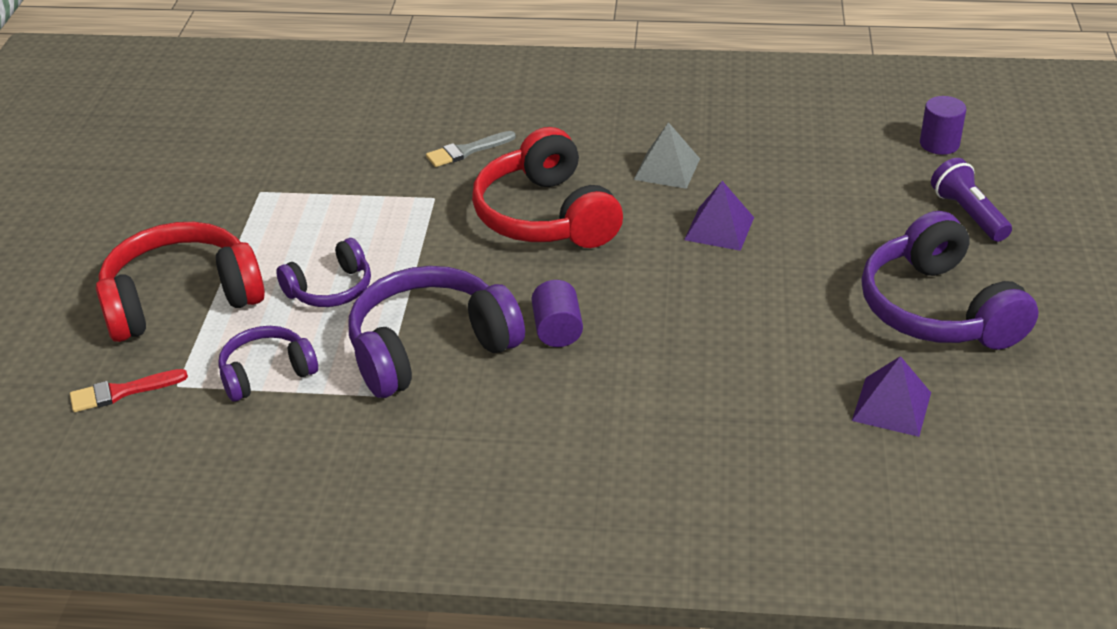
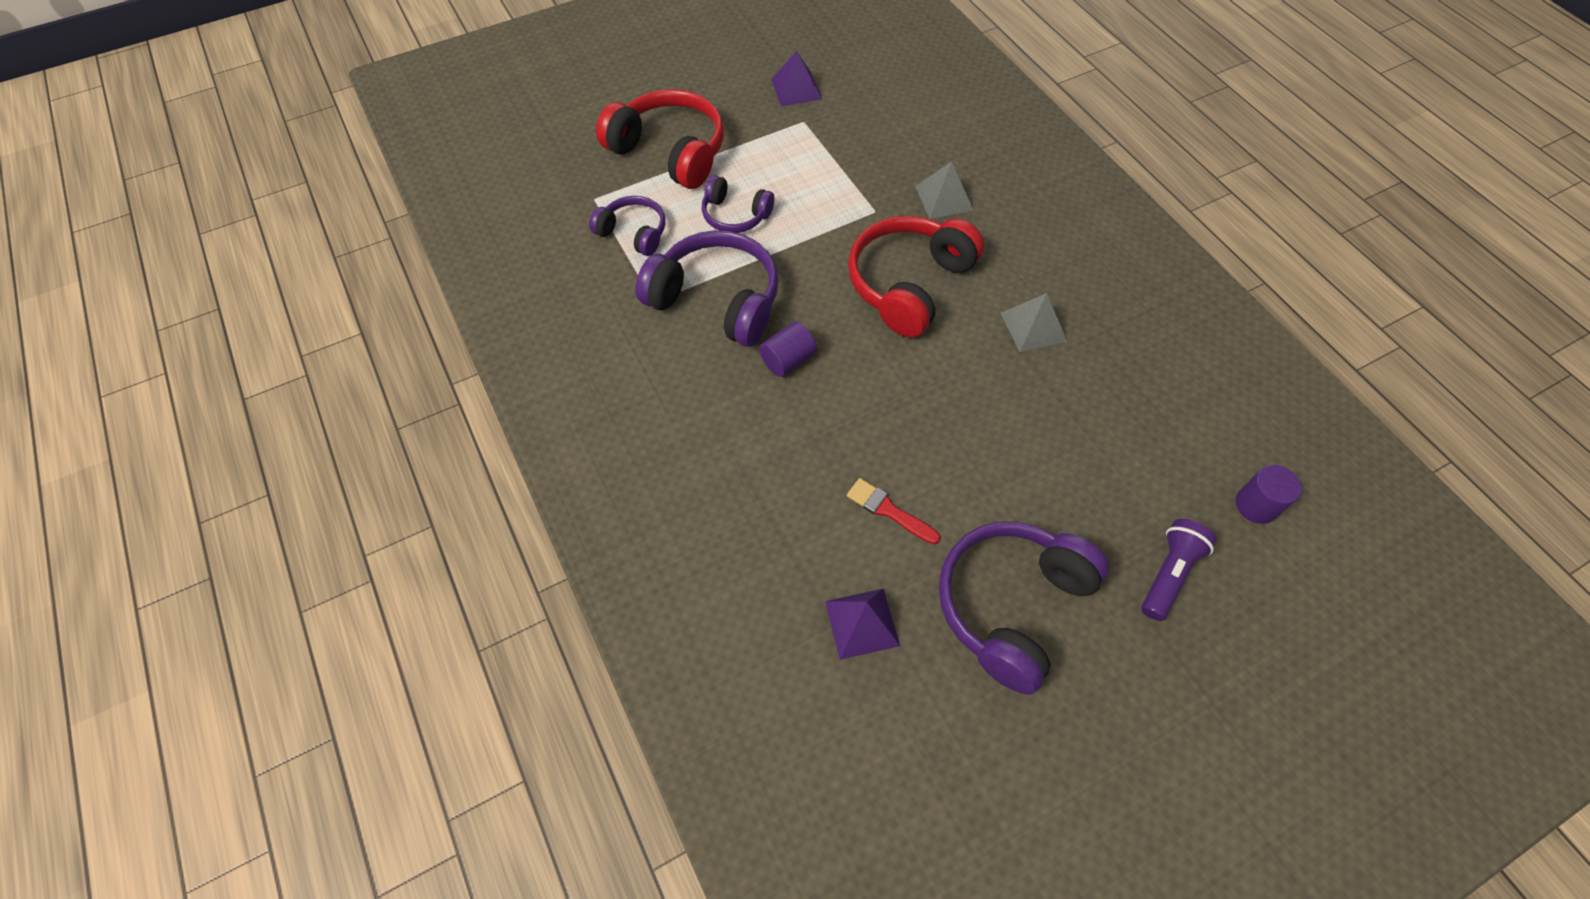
camera: 55 degrees right, 20 degrees up
red brush [70,369,188,412] -> red brush moved to [847,478,941,544]
grey brush [426,131,516,167] -> grey pyramid [915,161,974,219]
purple pyramid [684,181,754,251] -> purple pyramid moved to [771,51,822,106]

